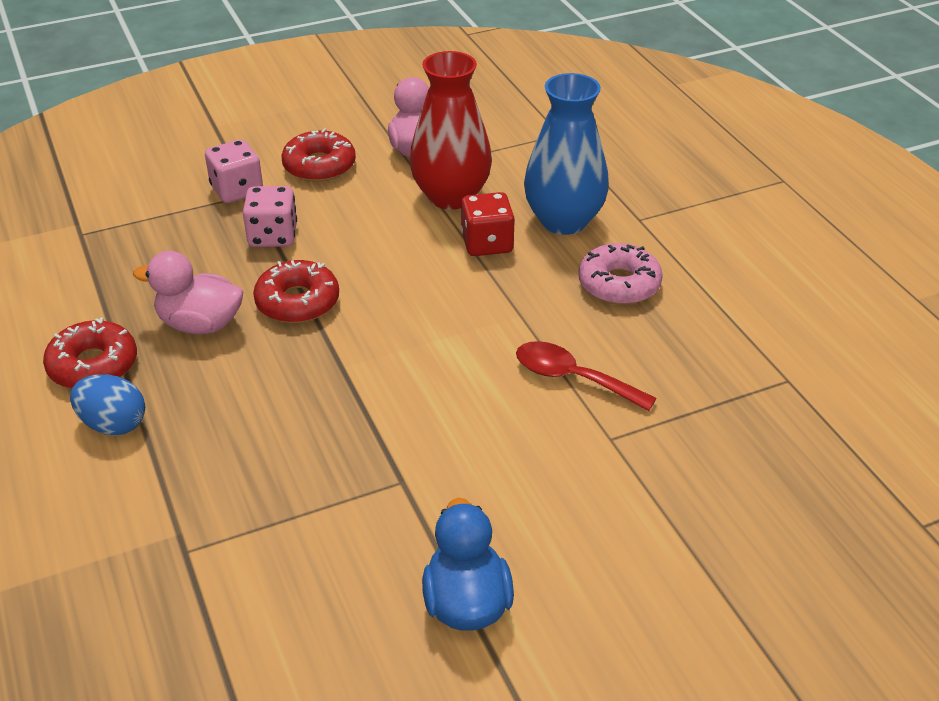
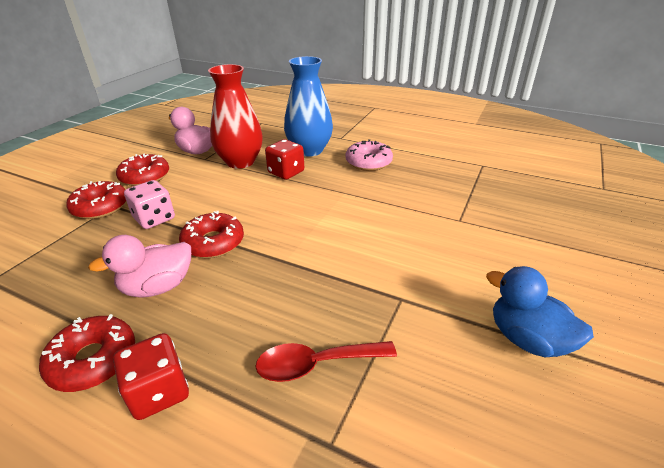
camera: 40 degrees left, 5 degrees down
blue egg [70,375,145,436] -> red dice [113,333,189,420]
pink dice [205,139,263,203] -> red donut [66,181,126,219]
red spoon [516,341,657,411] -> red spoon moved to [255,341,397,382]

